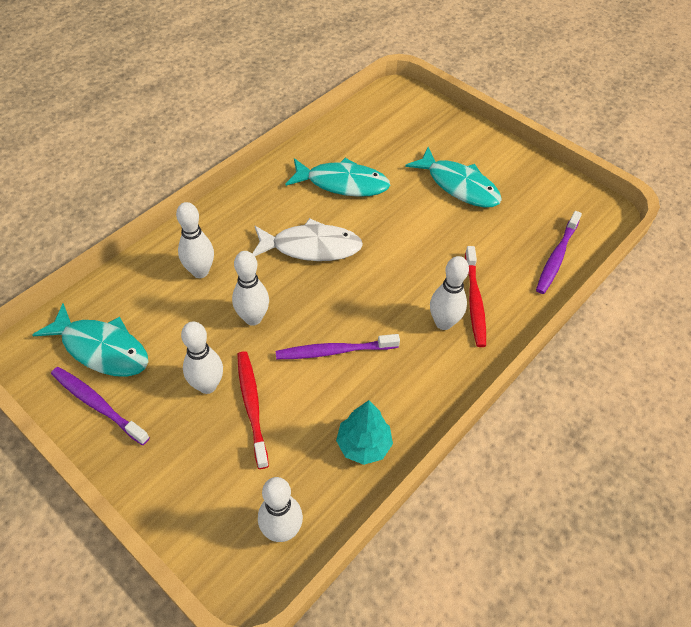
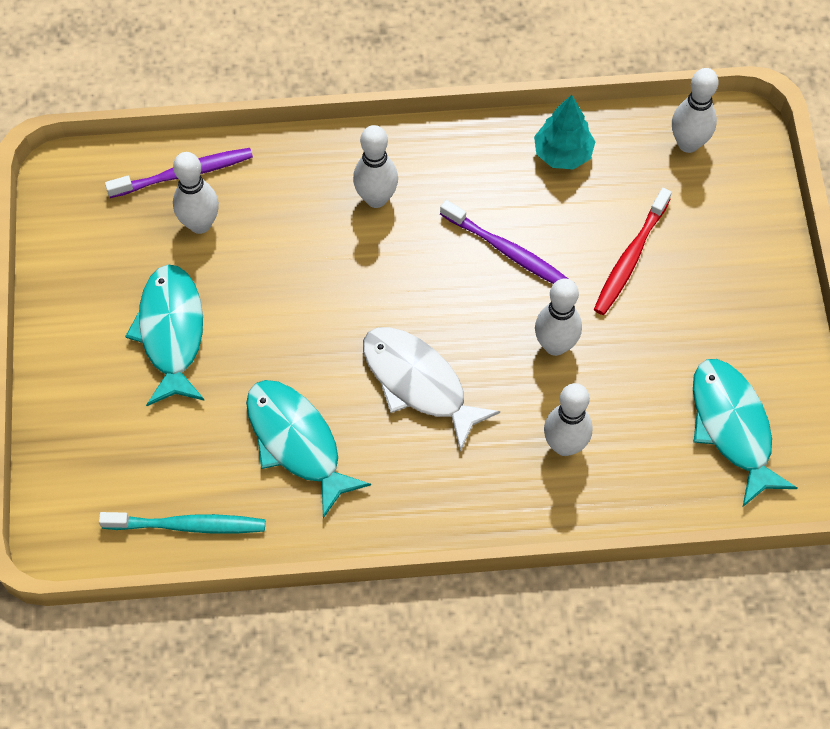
camera: 135 degrees left, 10 degrees up
purple toothbrush [51,367,150,445] -> none
white bowling pin [181,321,223,394] -> white bowling pin moved to [173,152,219,234]
red toothbrush [465,246,486,347] -> none
none -> turquoise toothbrush [99,512,265,534]

